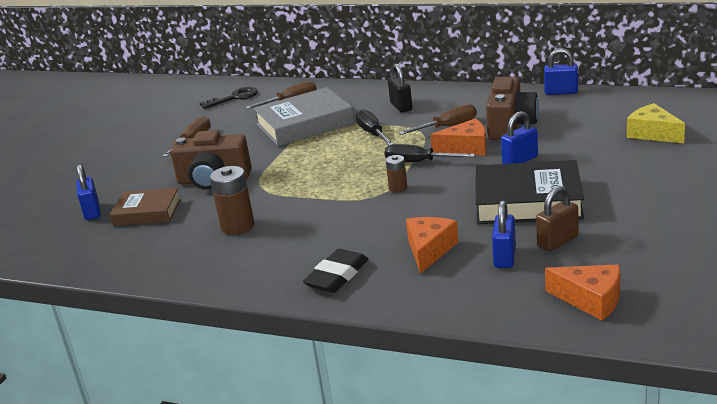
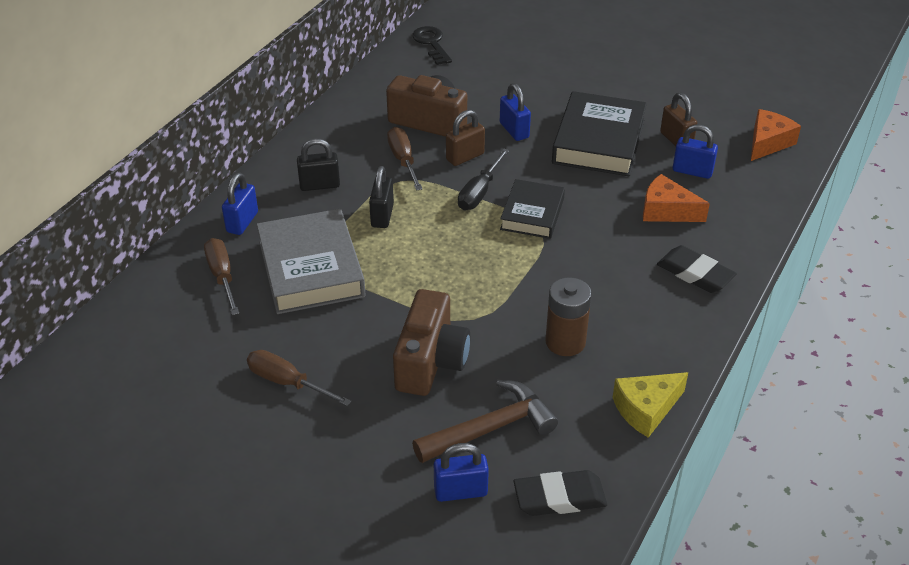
camera: 85 degrees left, 15 degrees up
brown book [110,188,181,226] -> brown hammer [412,380,558,463]
black key [200,87,258,109] -> black key moved to [412,26,452,65]
black screwdriver [356,109,394,145] -> black padlock [369,166,394,228]
brown battery [386,155,407,193] -> black book [500,179,565,239]
orange cheese [431,119,487,155] -> brown padlock [446,110,485,166]
blue padlock [544,48,578,95] -> blue padlock moved to [222,172,258,235]
yellow cheese [627,103,685,143] -> yellow cheese moved to [612,372,688,438]
none -> black eraser [514,470,607,516]

